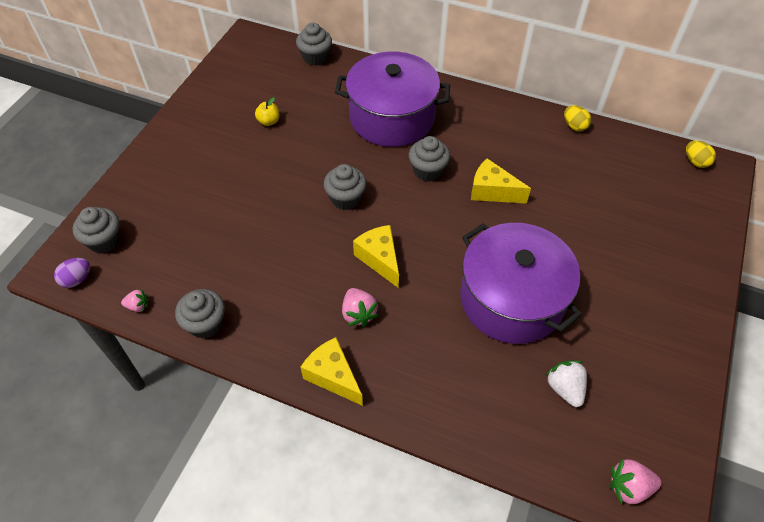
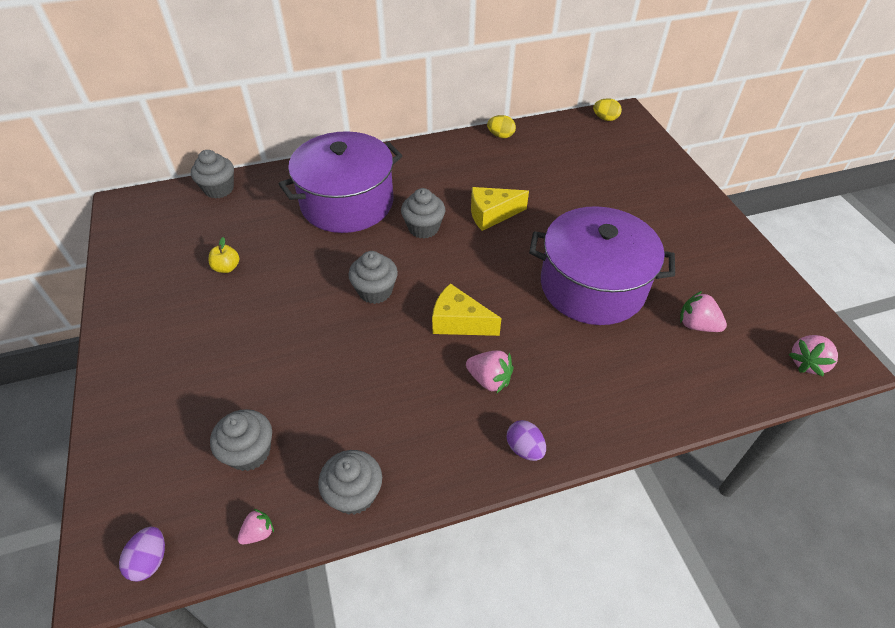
camera: 40 degrees left, 5 degrees down
grey cupcake [73,207,120,254] -> grey cupcake moved to [210,409,272,471]
yellow cheese [300,337,363,406] -> purple egg [506,420,546,461]
white strawberry [545,361,587,407] -> pink strawberry [680,291,727,332]

